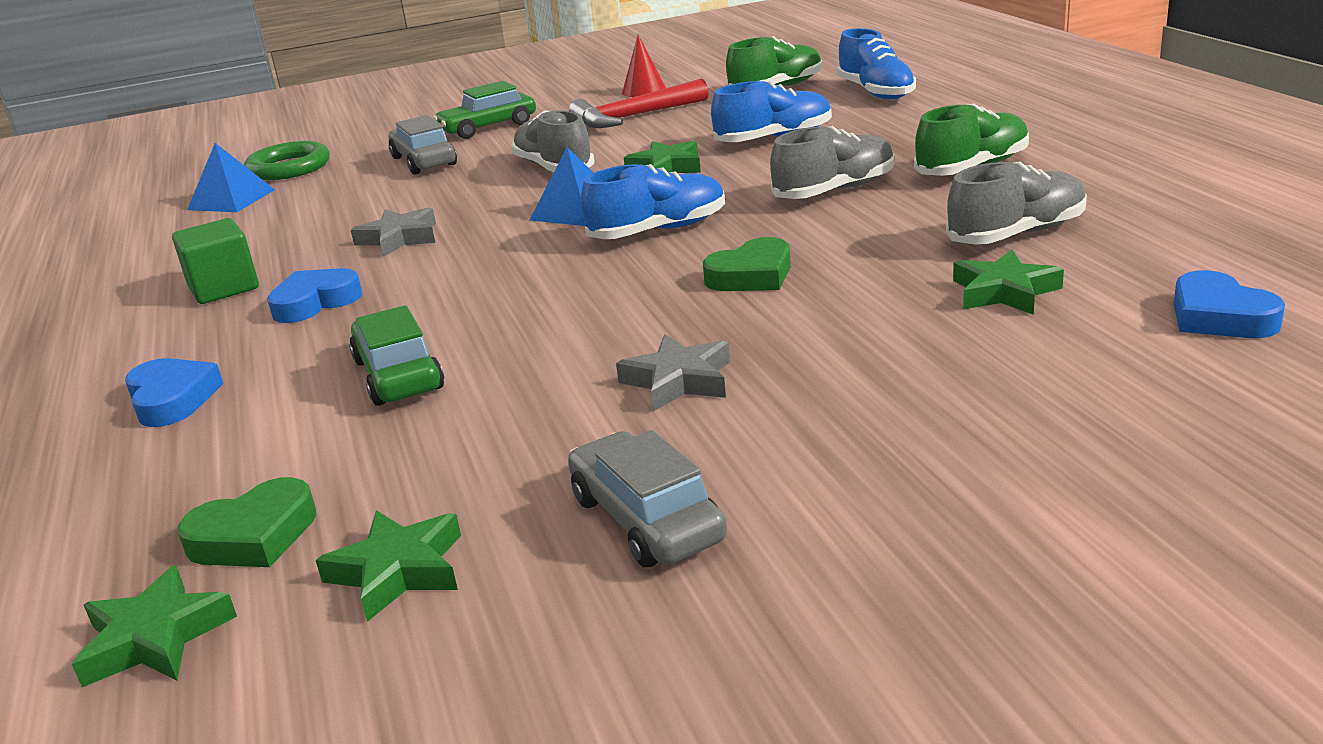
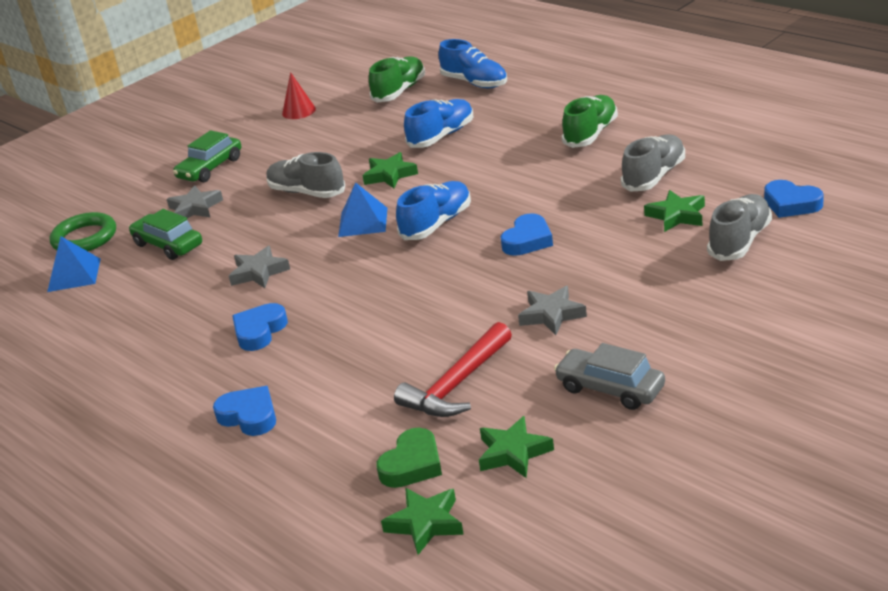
camera: 25 degrees left, 5 degrees up
green cube [172,218,259,304] -> none
green car [349,305,444,406] -> green car moved to [129,209,202,260]
grey car [388,115,457,175] -> grey star [167,185,223,218]
red hammer [569,79,709,128] -> red hammer moved to [394,322,512,417]
green heart [703,237,791,291] -> blue heart [501,213,553,256]
grey shoe [770,126,895,199] -> grey shoe moved to [707,194,772,261]

